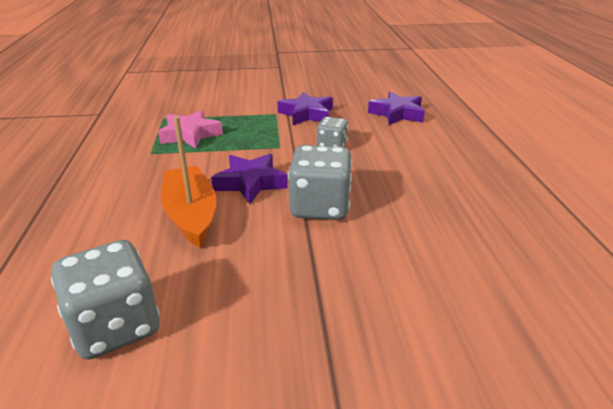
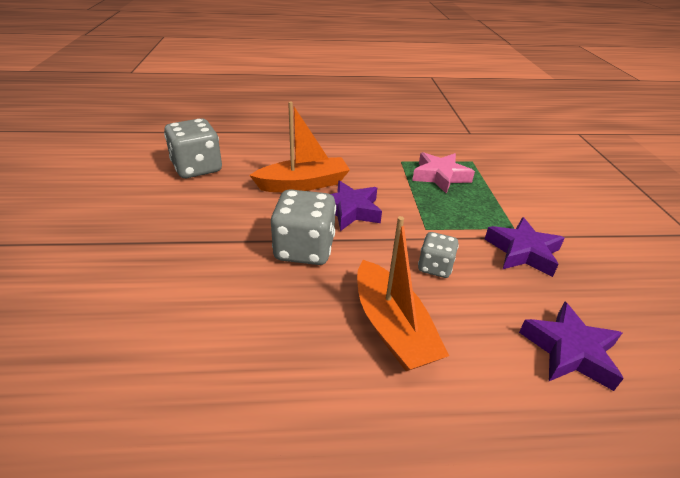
camera: 90 degrees right, 5 degrees up
none -> orange boat [357,216,449,371]

